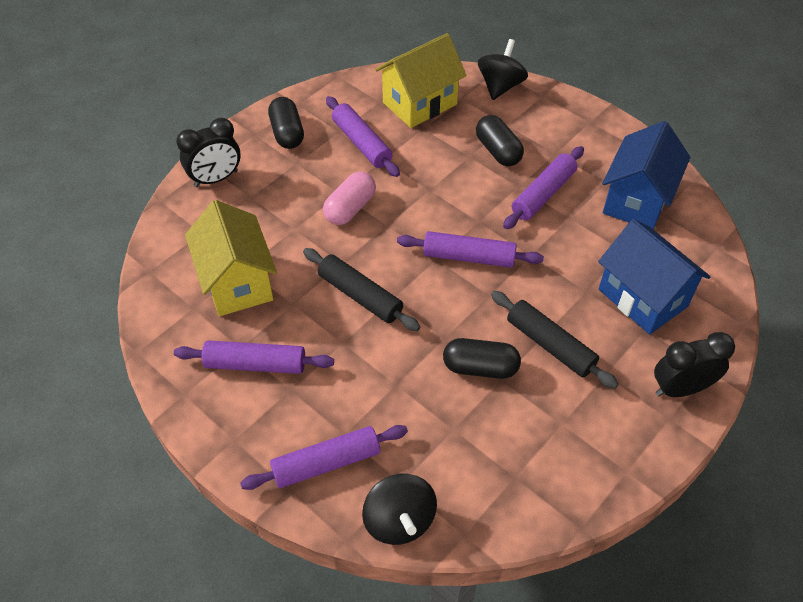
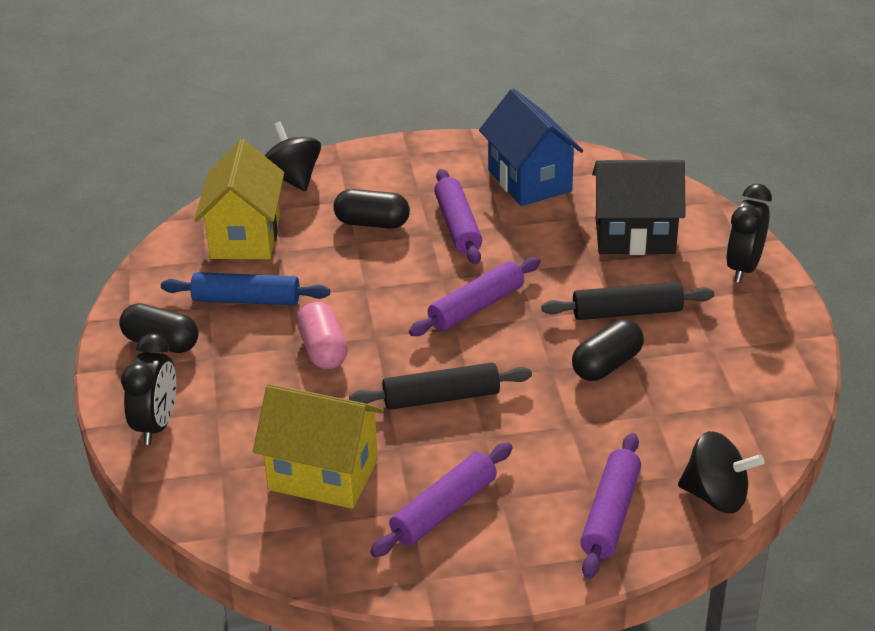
camera: 50 degrees left, 15 degrees down
purple rolling pin [326,96,400,177] -> blue rolling pin [161,272,330,305]
blue house [598,219,710,335] -> black house [592,160,686,255]

